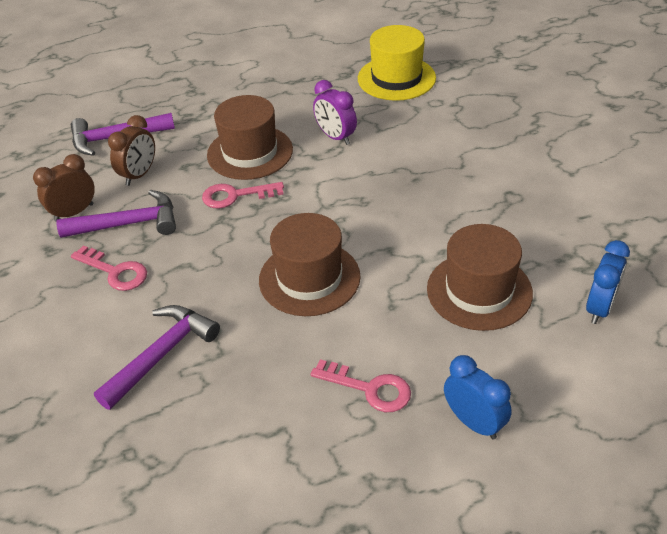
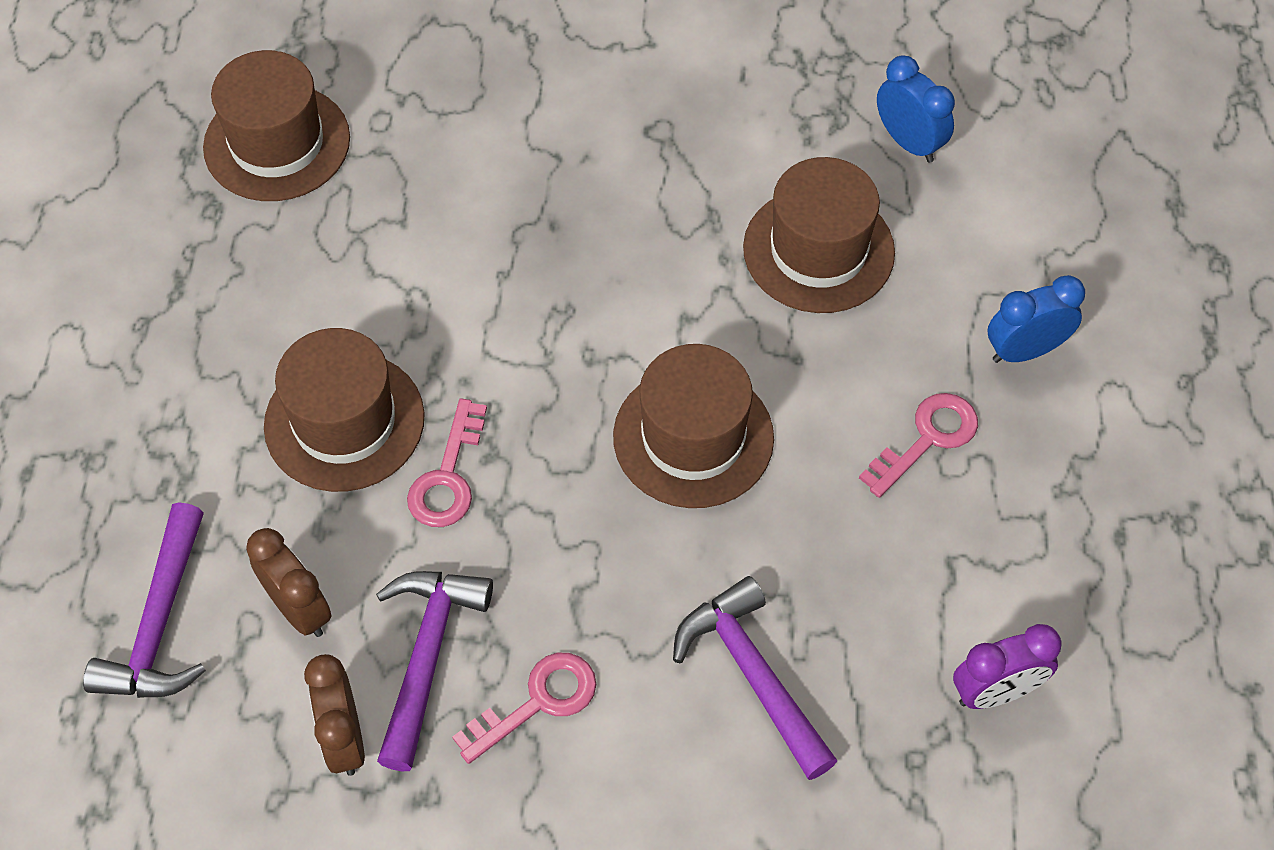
camera: 70 degrees left, 15 degrees up
purple clock [313,80,357,145] -> purple clock moved to [953,624,1061,709]
yellow hat [358,25,436,101] -> brown hat [203,50,350,201]

